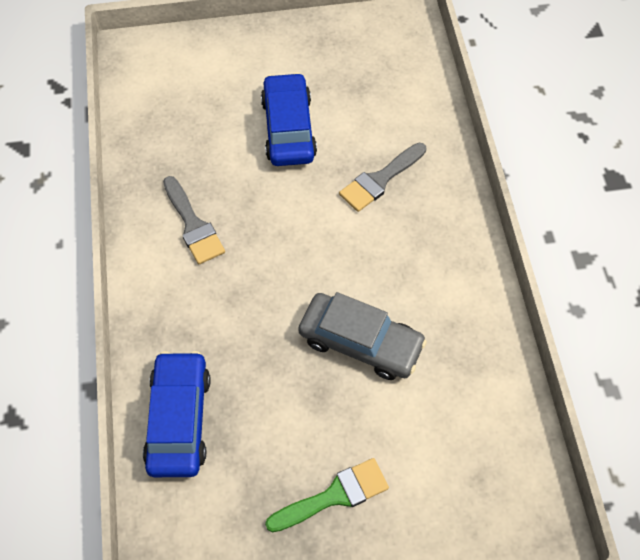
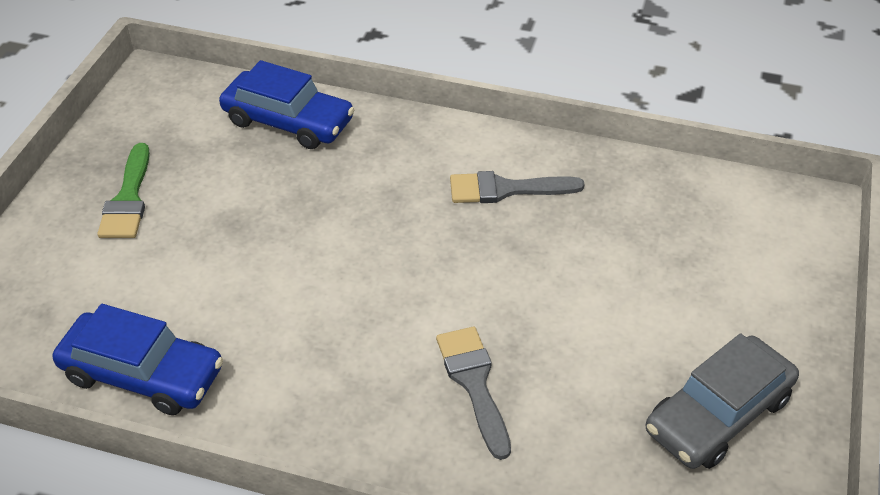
camera: 115 degrees right, 15 degrees down
blue car [261,73,317,166] -> blue car moved to [53,304,223,415]
grey car [298,292,427,380] -> grey car moved to [646,333,799,469]

